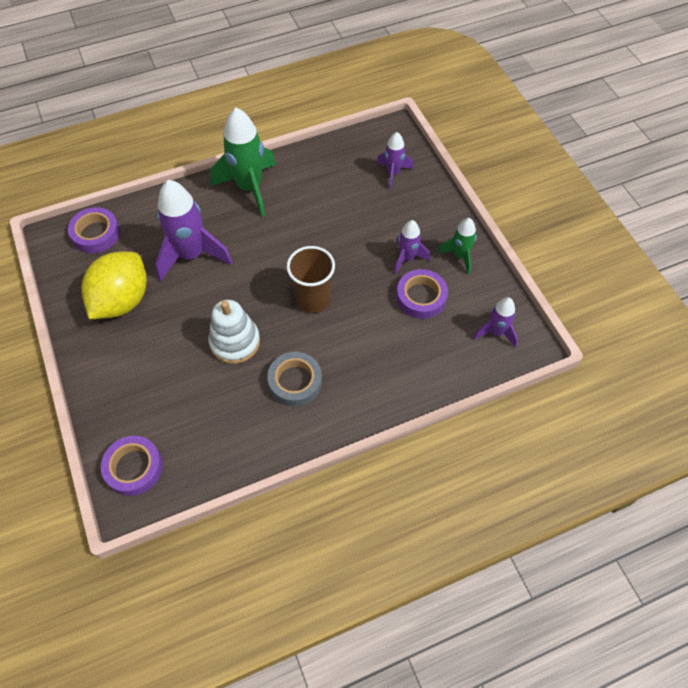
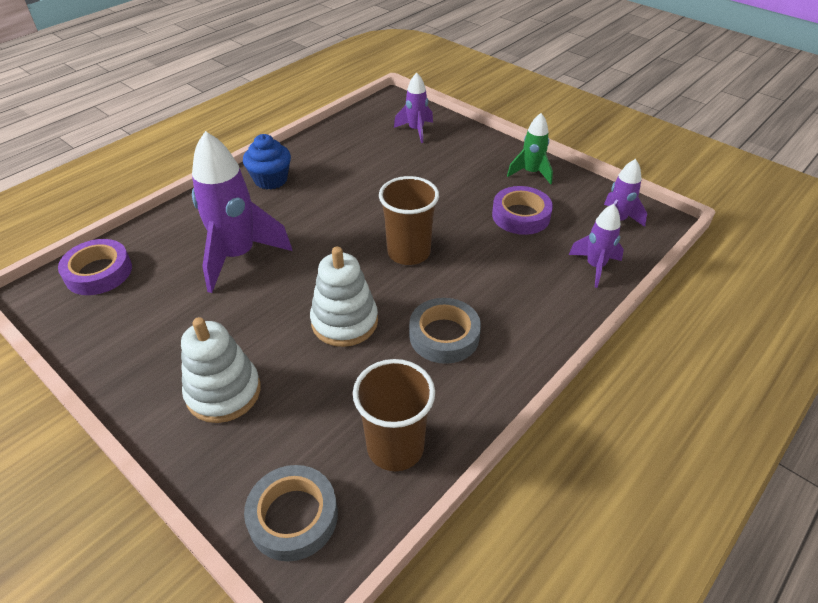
camera: 25 degrees left, 15 degrees down
yellow lemon [81,252,147,319] -> none
purple tape [101,436,163,496] -> grey tape [244,465,338,562]
green rocket [210,108,276,217] -> blue cupcake [243,134,291,190]
purple rocket [394,220,430,274] -> purple rocket moved to [569,204,624,288]
none -> white stacking toy [181,317,261,423]
none -> brown cup [353,359,435,471]

